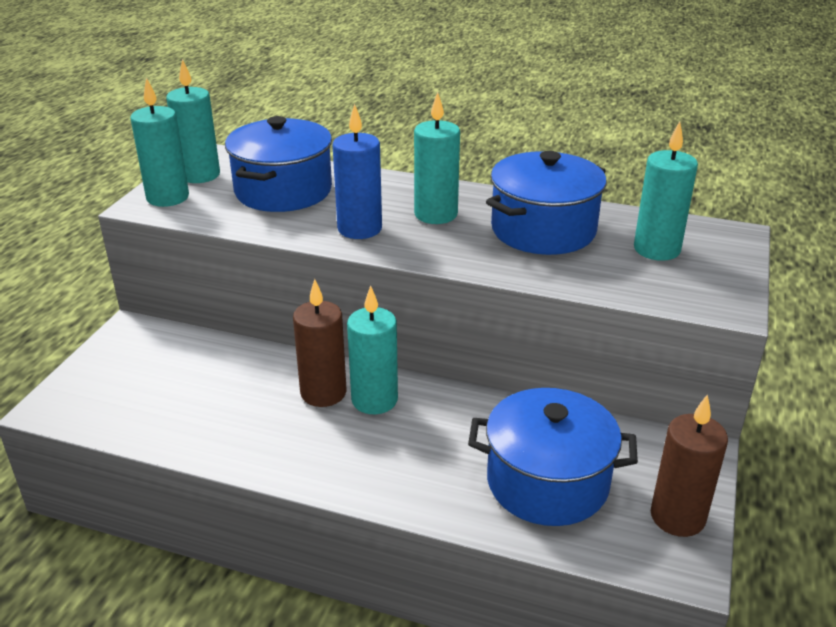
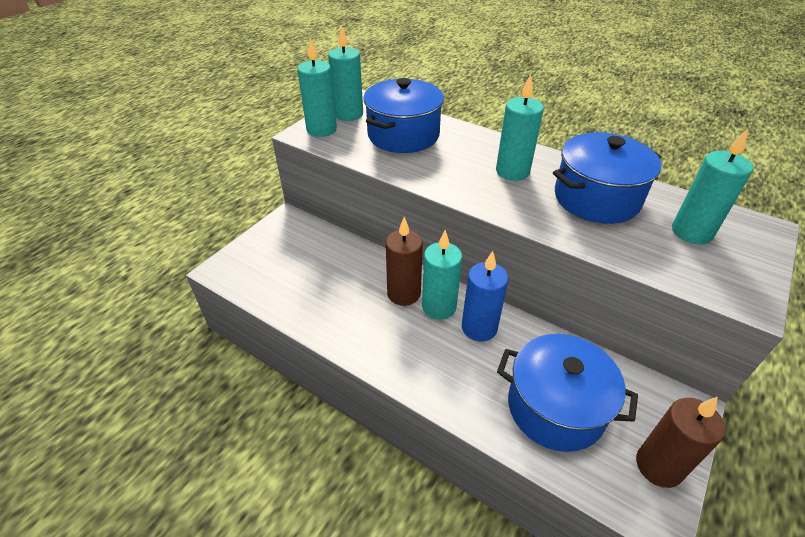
camera: 15 degrees right, 10 degrees up
blue candle [333,104,382,239] -> blue candle moved to [462,251,509,341]

